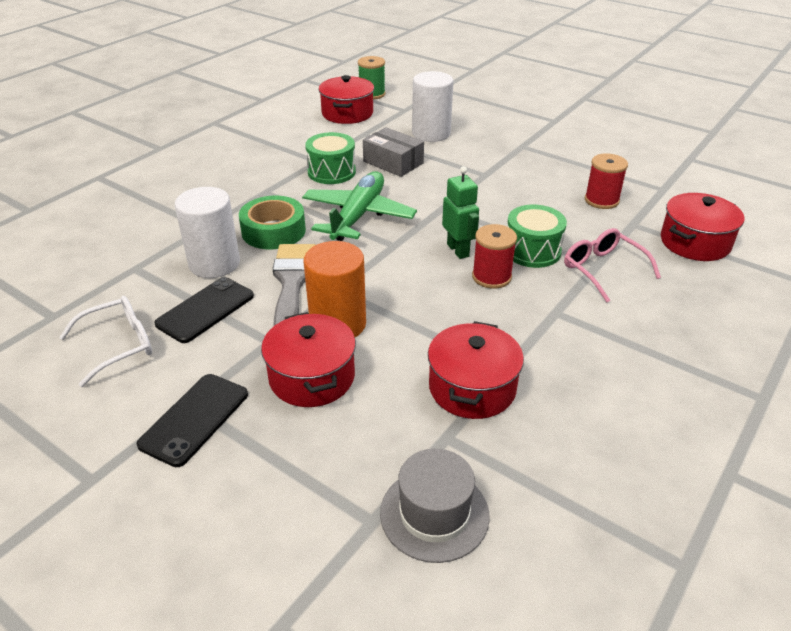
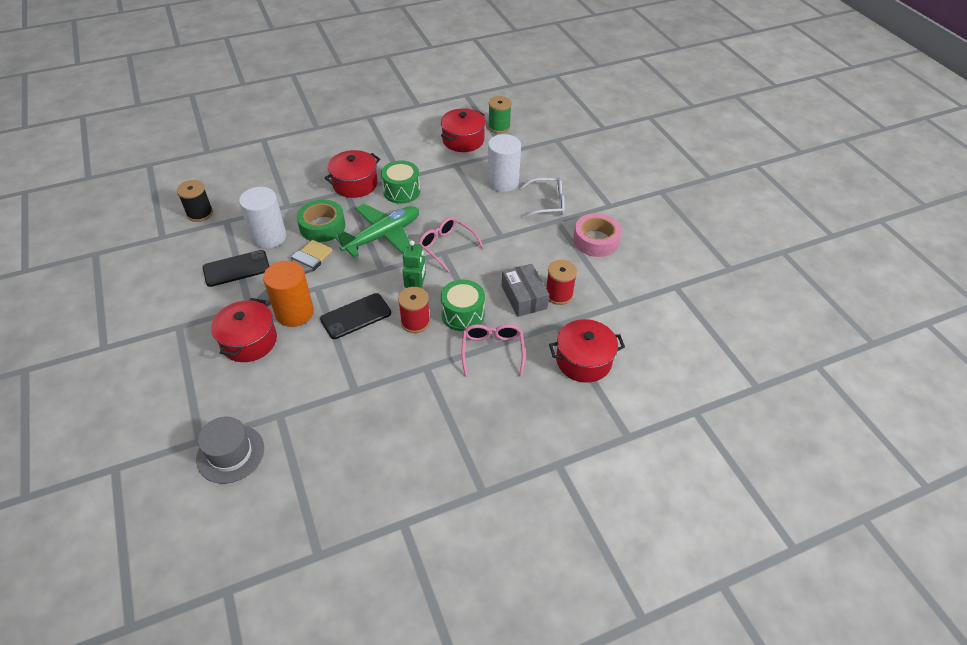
camera: 30 degrees right, 10 degrees up
white glasses [59,296,152,387] -> white glasses moved to [520,177,565,219]
black phone [137,374,248,467] -> black phone moved to [320,293,391,339]
grey box [363,127,424,177] -> grey box moved to [502,264,549,317]
red pot [428,321,524,419] -> red pot moved to [324,150,380,198]
none -> black spool [177,180,213,222]
none -> pink glasses [419,217,484,273]
none -> pink tape [573,213,622,257]

